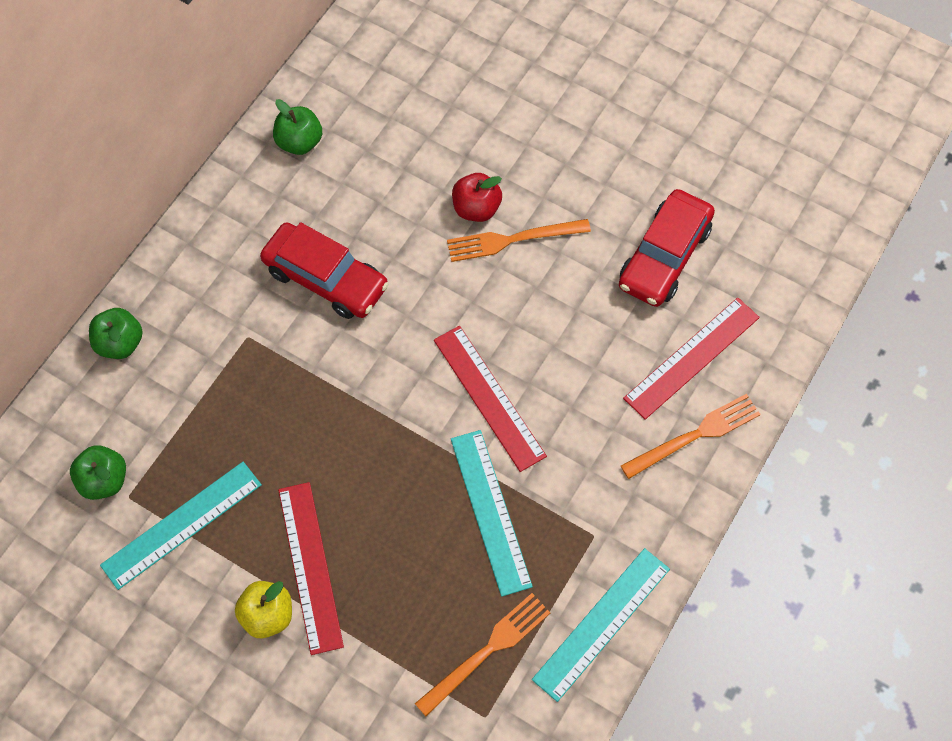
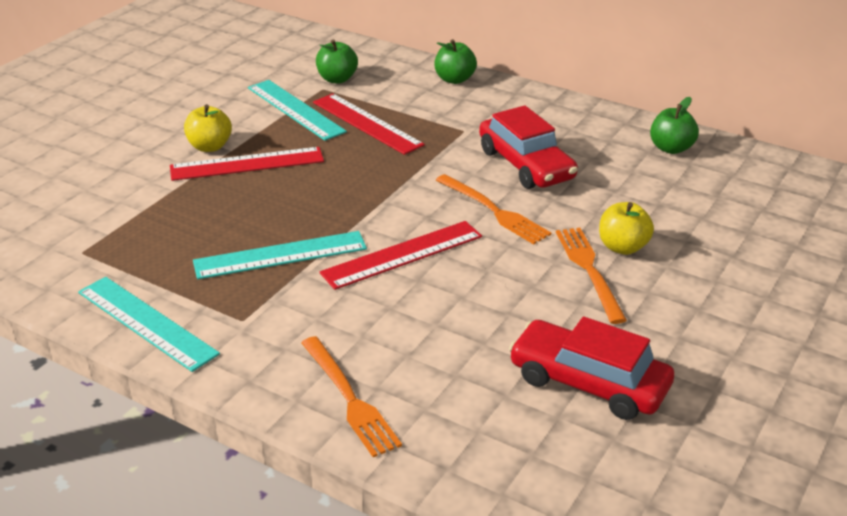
camera: 90 degrees right, 30 degrees down
red car [260,222,389,319] -> red car turned 60 degrees counterclockwise [479,105,578,189]
orange fork [415,593,550,716] -> orange fork moved to [436,174,551,244]
red apple [452,173,502,222] -> yellow apple [599,202,654,255]
red ruler [623,298,760,420] -> red ruler moved to [313,93,425,155]

